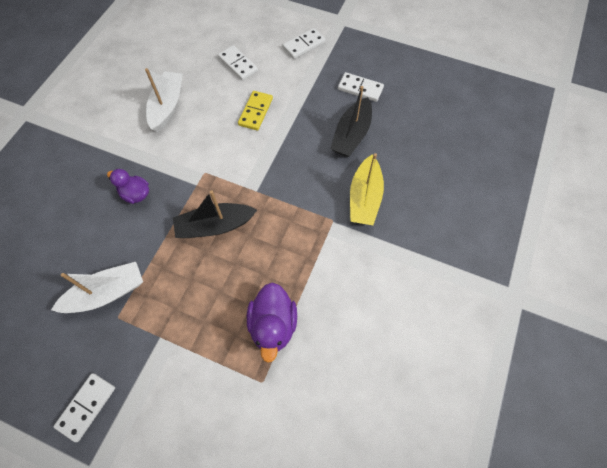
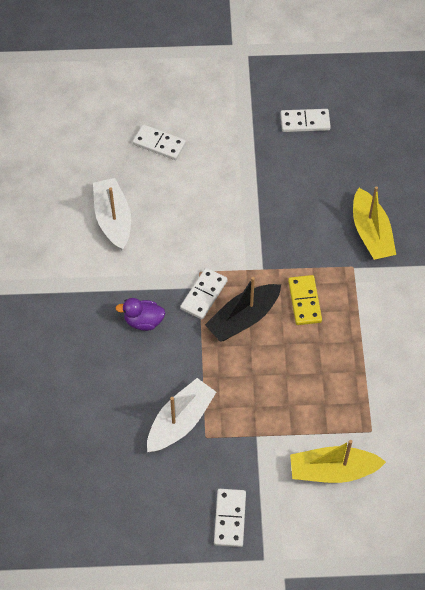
camera: 25 degrees left, 5 degrees down
yellow domino [238,91,273,131] -> yellow domino moved to [288,275,322,325]
purple duck [247,282,297,363] -> none
white domino [283,28,326,59] -> white domino moved to [180,268,228,319]
black boat [330,86,372,157] -> none
none -> yellow boat [290,440,386,483]

